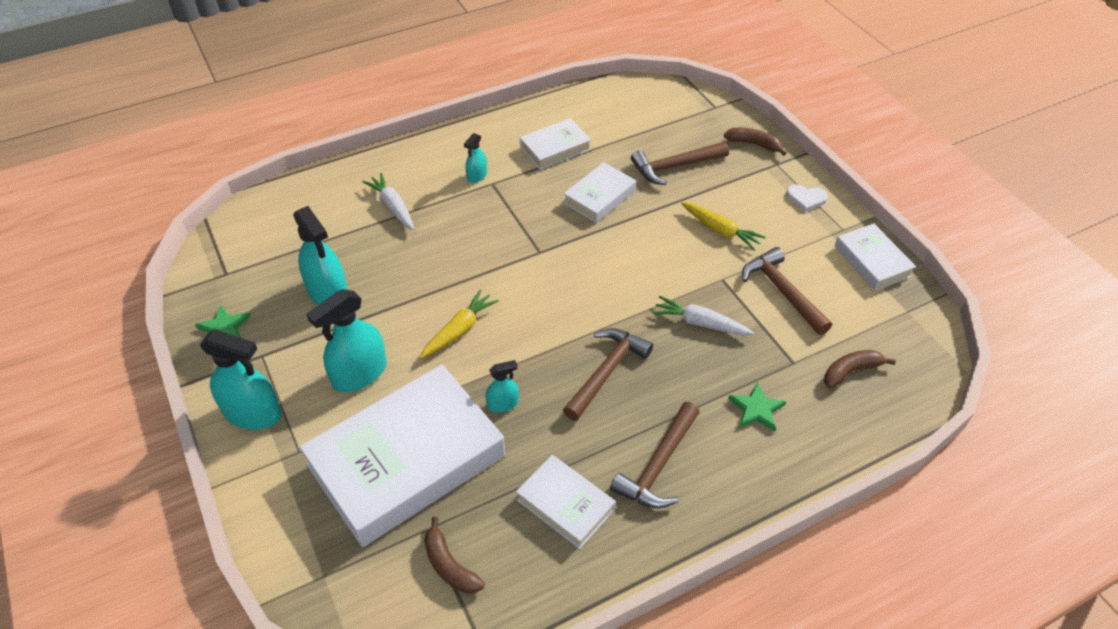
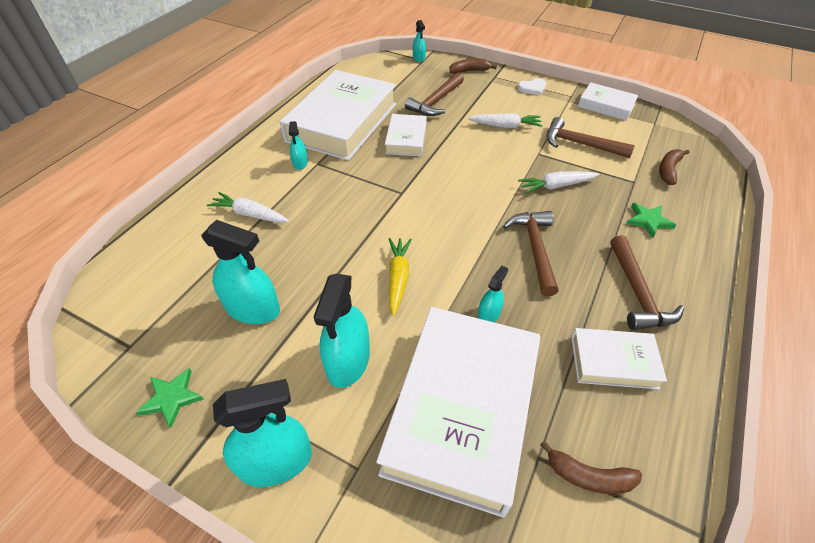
camera: 35 degrees left, 0 degrees up
white book [520,118,591,170] -> white book [280,70,396,160], size x2.07
yellow carrot [681,202,766,250] -> white carrot [468,113,542,128]
none -> turquoise spray bottle [413,20,426,62]

